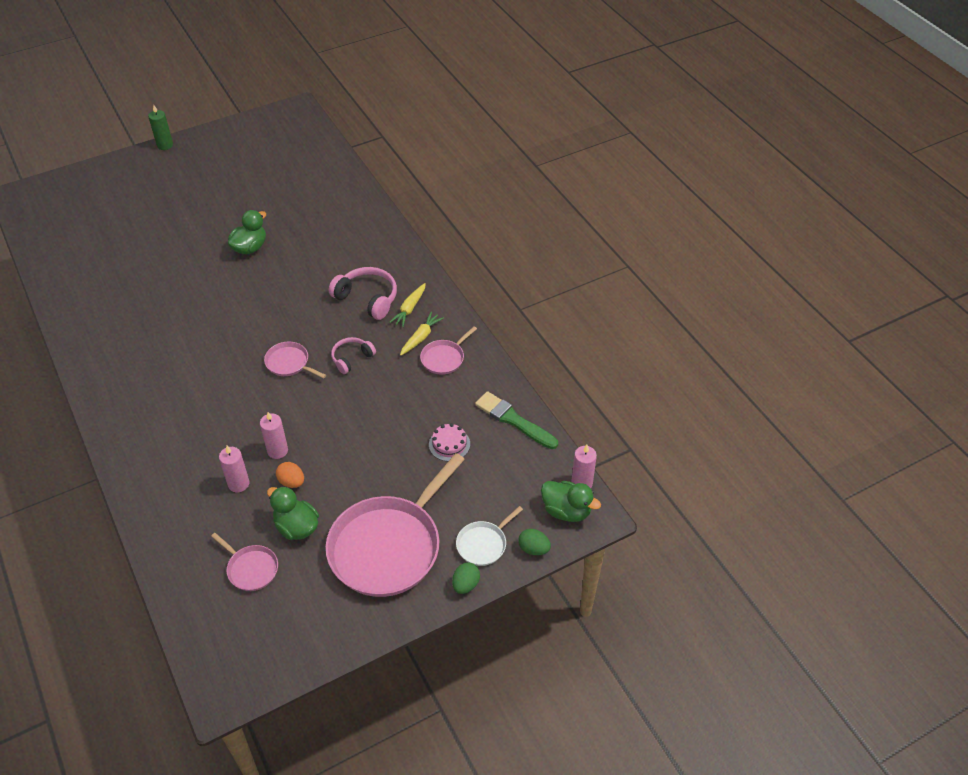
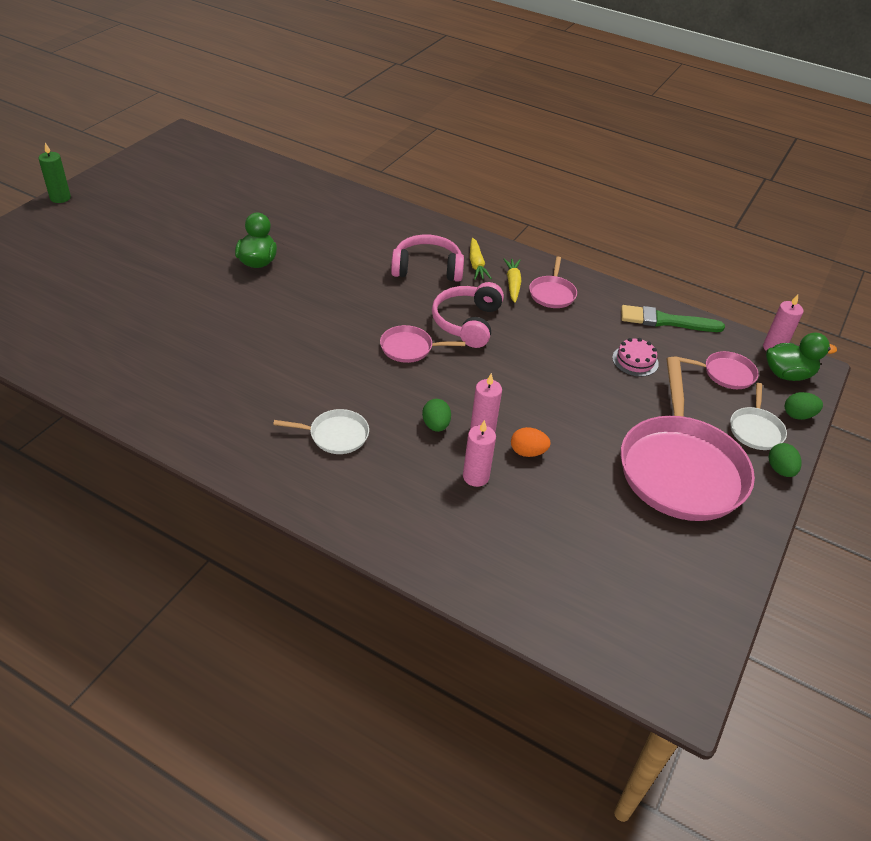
camera: 35 degrees left, 5 degrees down
pink pan [211,533,278,591] -> pink pan moved to [674,351,759,389]
green duck [267,486,319,540] -> none
pink headphones [331,337,376,374] -> pink headphones [432,282,504,348], size x1.59
none -> white pan [273,409,369,454]
none -> green egg [422,399,451,432]

